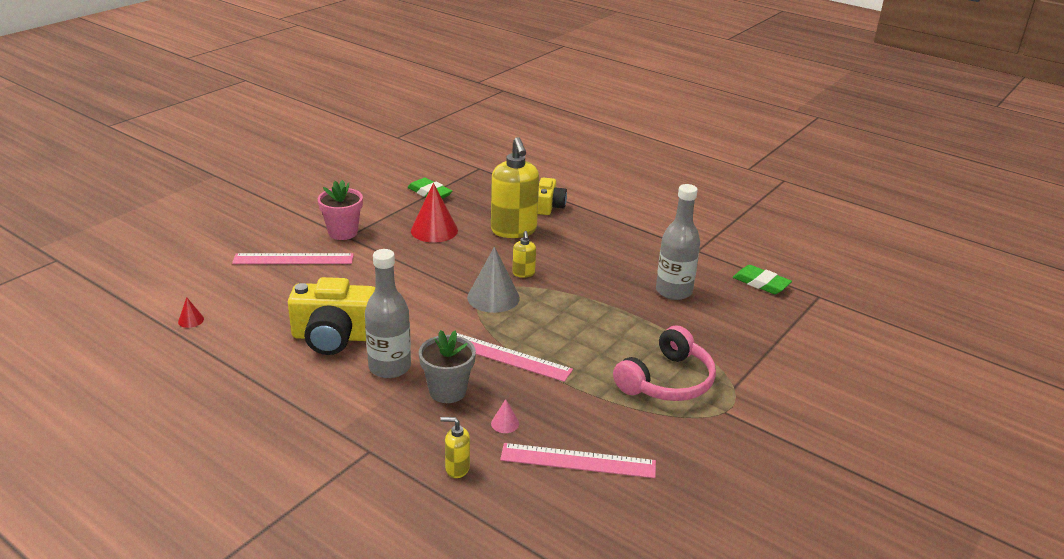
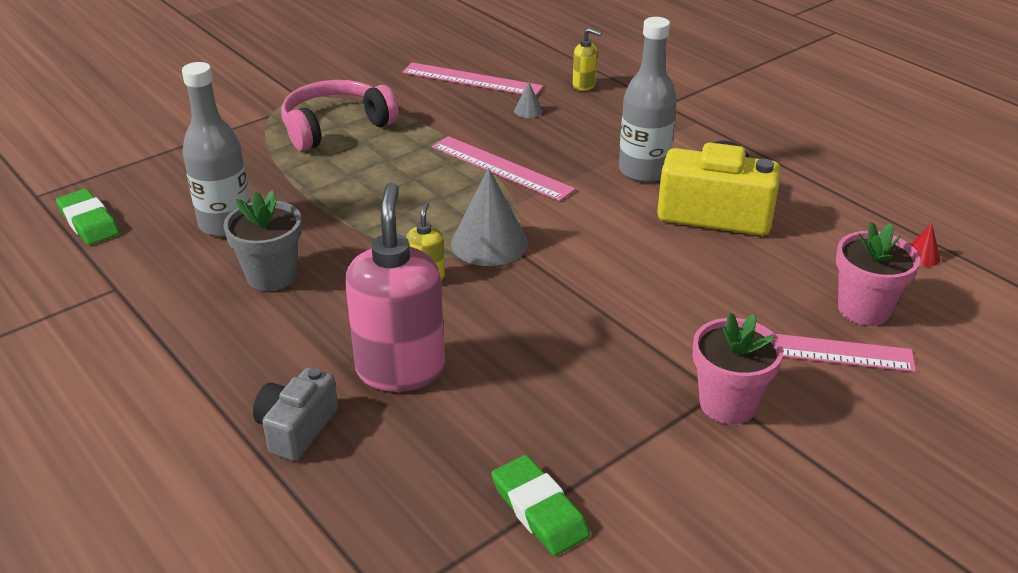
camera: 165 degrees left, 5 degrees up
red cone [411,183,458,243] -> none
grey flower pot [419,330,476,403] -> grey flower pot moved to [223,190,302,291]
yellow soap dispenser [491,137,539,238] -> pink soap dispenser [345,182,445,392]
pink cone [491,399,519,433] -> grey cone [514,81,543,118]
yellow camera [538,178,567,215] -> grey camera [253,368,338,461]
none -> pink flower pot [836,222,920,326]

